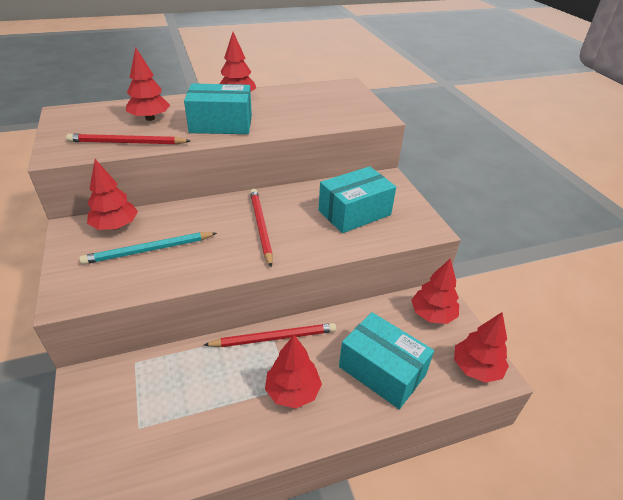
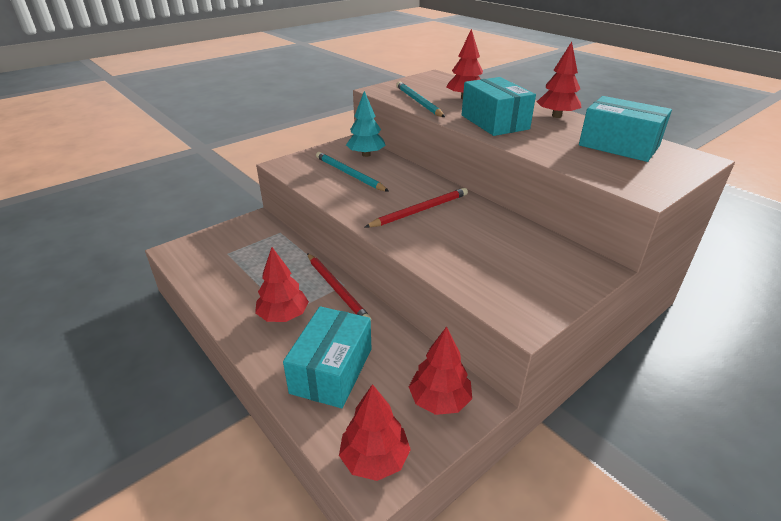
camera: 70 degrees right, 5 degrees down
red pencil [66,134,190,145] -> turquoise pencil [396,81,445,117]
red tree [87,159,138,230] -> turquoise tree [346,91,386,157]
turquoise box [319,166,396,233] -> turquoise box moved to [579,96,672,162]

